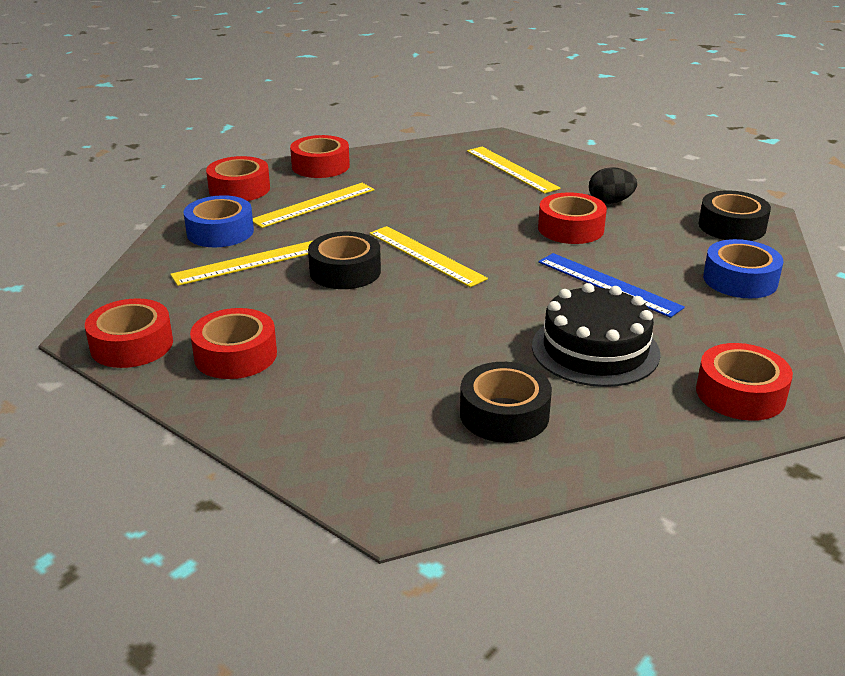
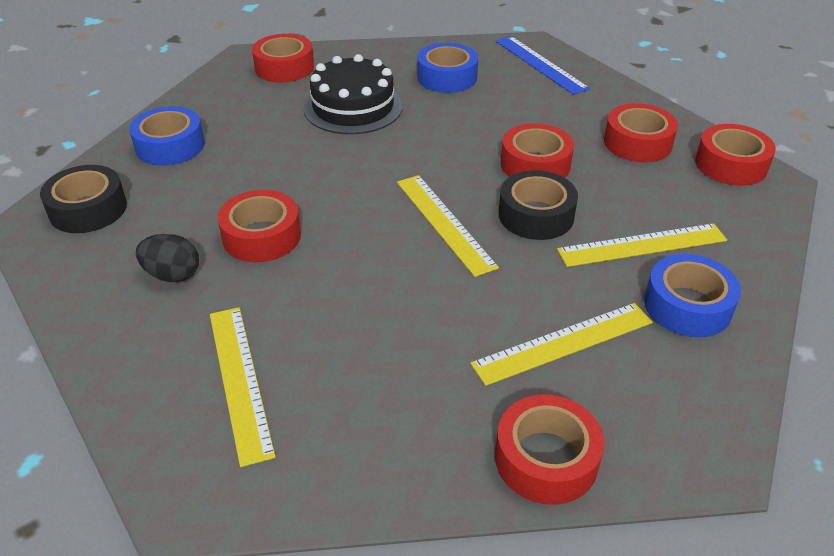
camera: 165 degrees left, 10 degrees up
red tape [206,156,270,201] -> red tape moved to [501,123,574,178]
black tape [460,362,552,443] -> blue tape [417,43,478,93]
blue ruler [538,253,685,318] -> blue ruler moved to [496,36,590,95]

